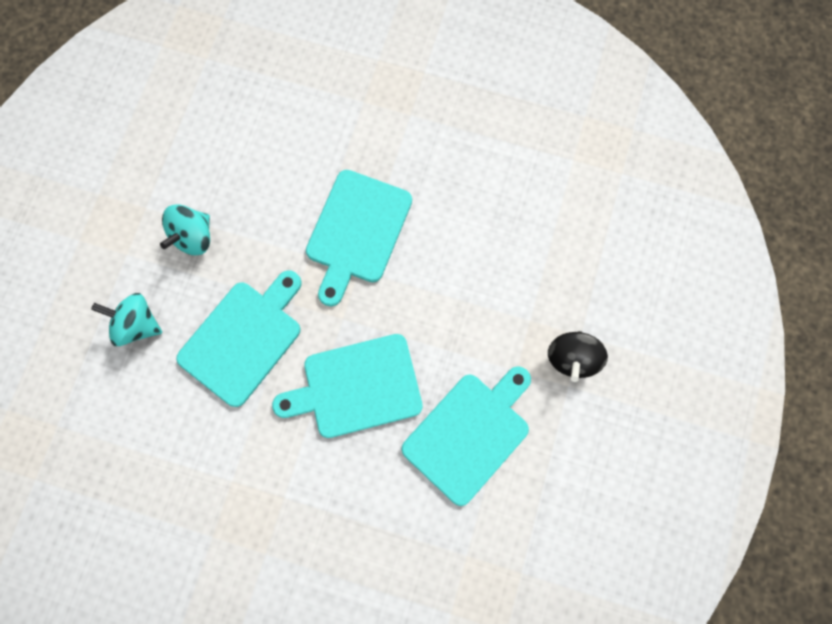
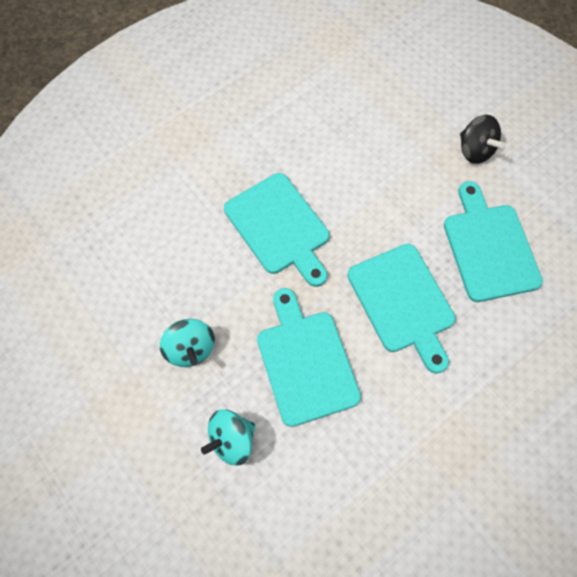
camera: 55 degrees left, 10 degrees down
turquoise cutting board [272,334,423,438] -> turquoise cutting board turned 45 degrees counterclockwise [347,244,456,373]

